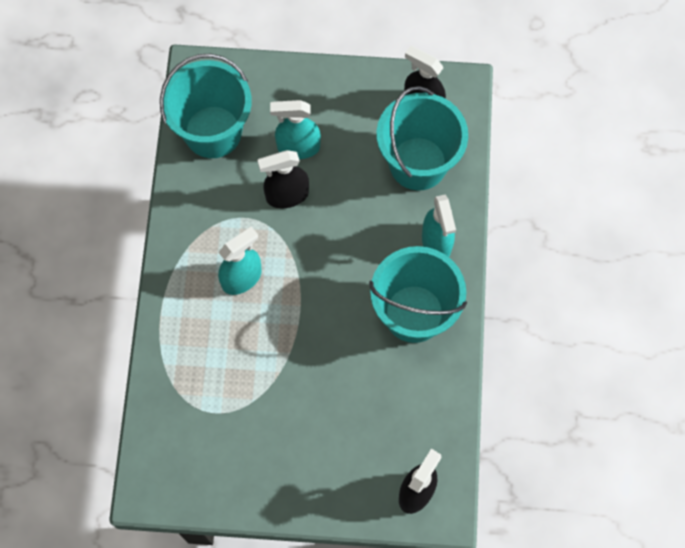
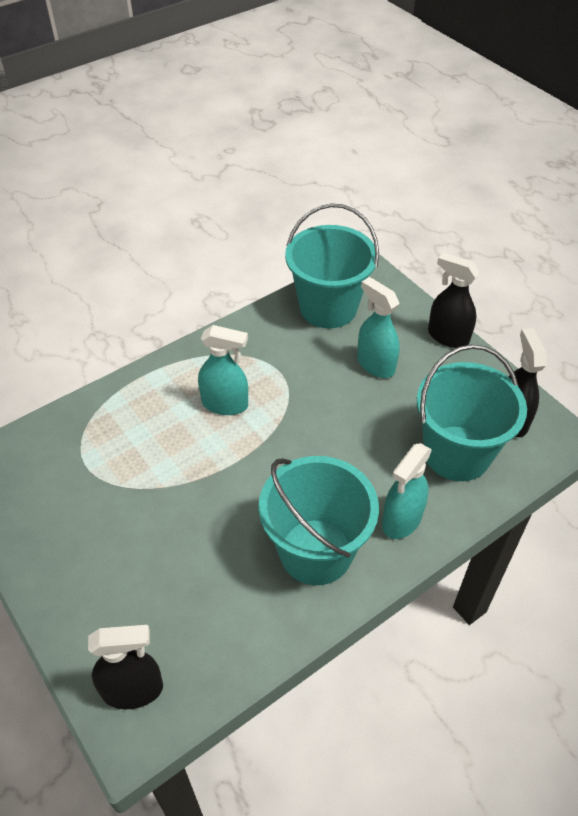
camera: 50 degrees right, 20 degrees down
black spray bottle [258,150,309,208] -> black spray bottle moved to [428,252,480,348]

